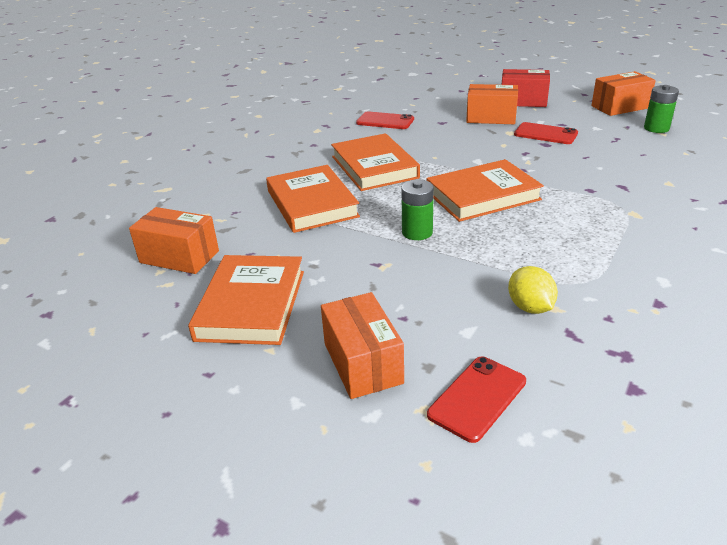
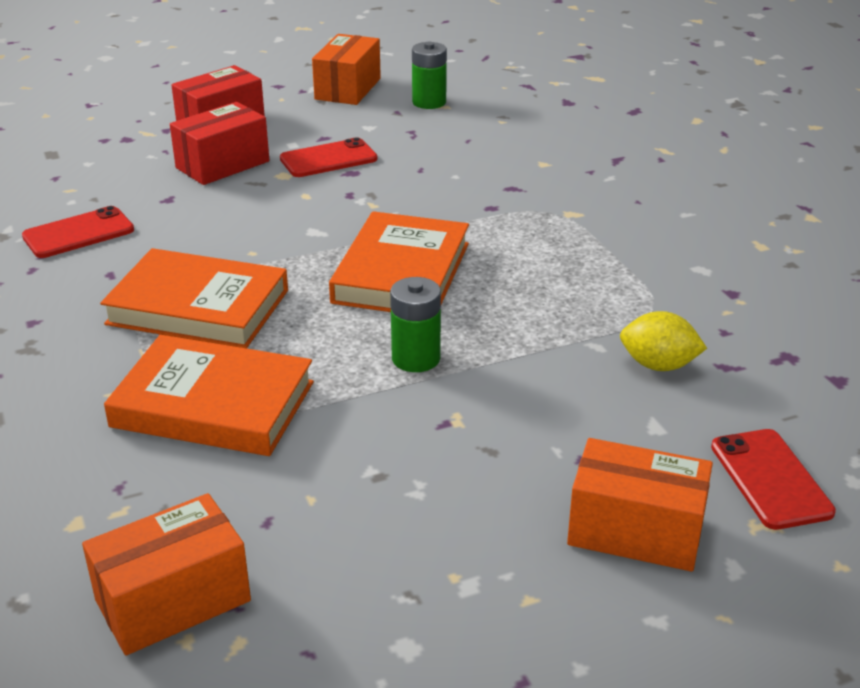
camera: 55 degrees left, 0 degrees up
orange book [188,255,304,345] -> none
orange box [466,84,518,124] -> red box [170,102,269,185]

